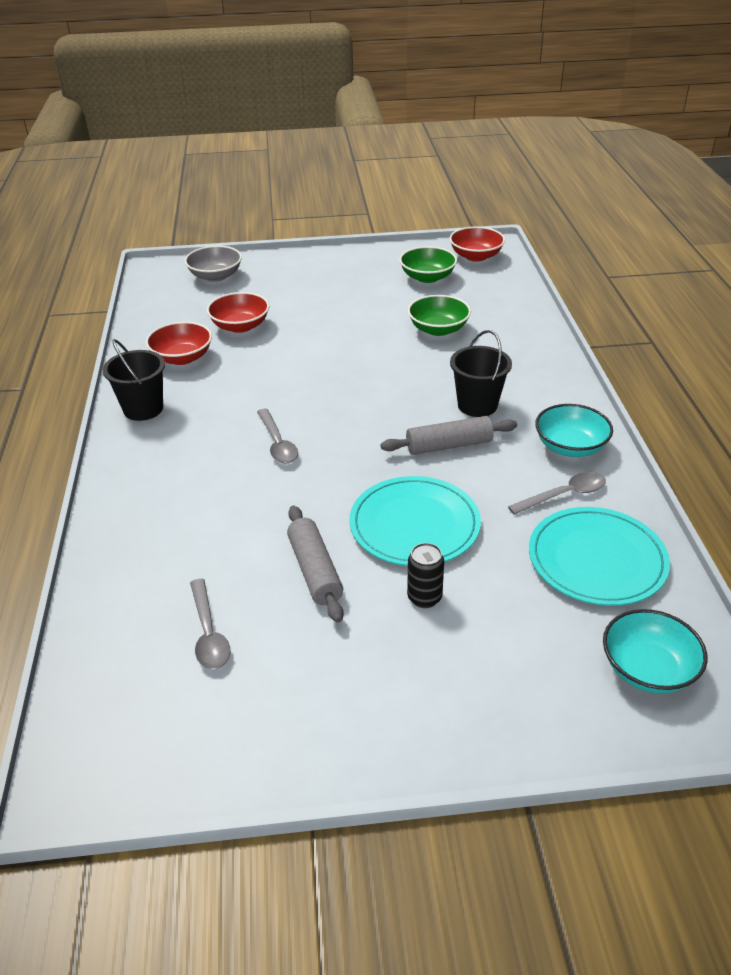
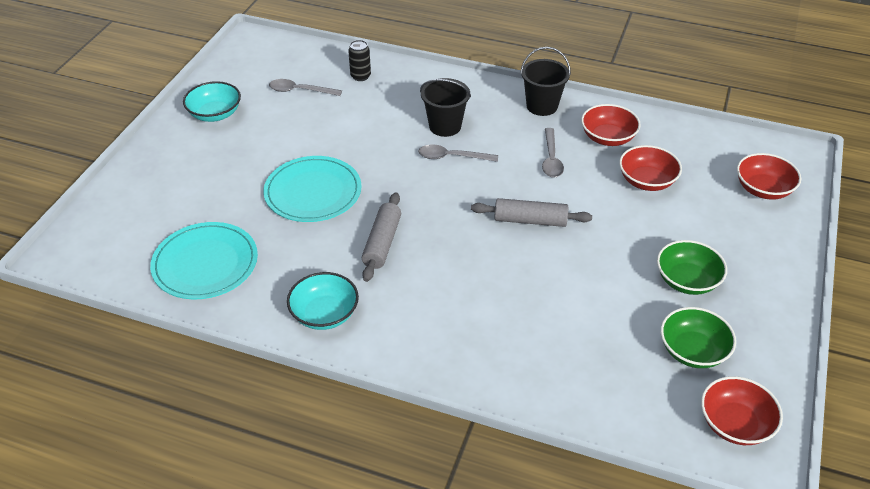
camera: 115 degrees right, 5 degrees up
grey bowl [185,246,242,282] -> red bowl [737,153,801,200]
grey rolling pin [287,506,344,623] -> grey rolling pin moved to [471,198,592,227]
black can [407,543,444,608] -> black can moved to [348,40,371,81]
green bowl [408,295,471,336] -> green bowl moved to [657,240,727,295]
black bucket [450,330,512,417] -> black bucket moved to [420,78,471,137]
grey spoon [508,472,606,515] -> grey spoon moved to [542,128,564,178]
turquoise bowl [603,609,707,694] -> turquoise bowl moved to [183,81,241,122]

